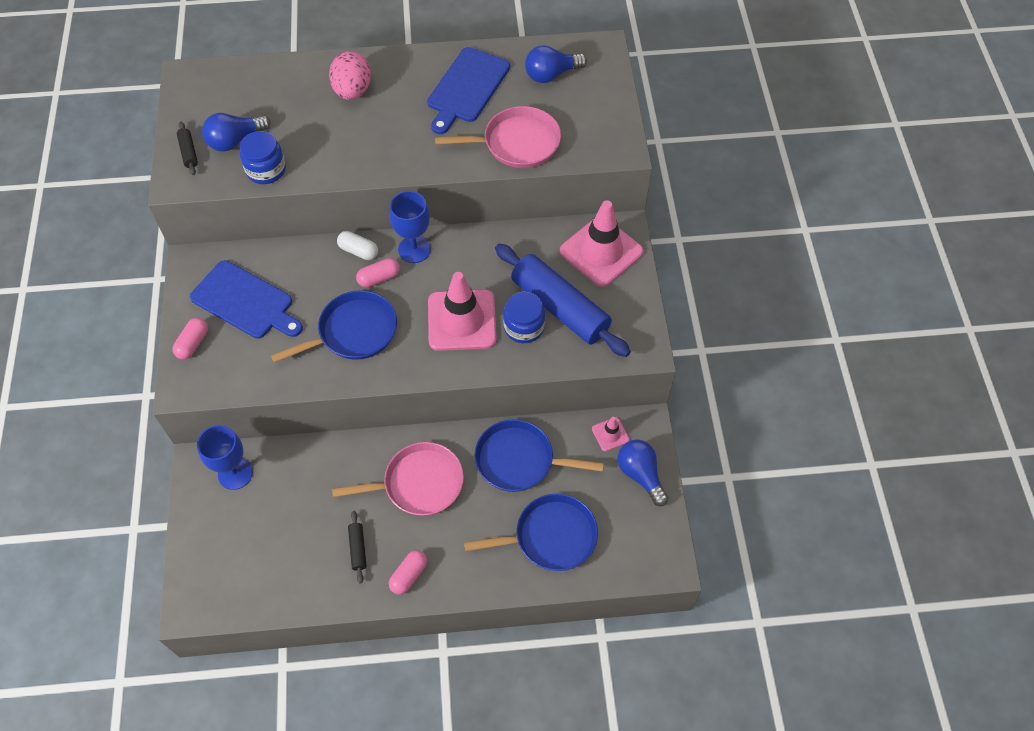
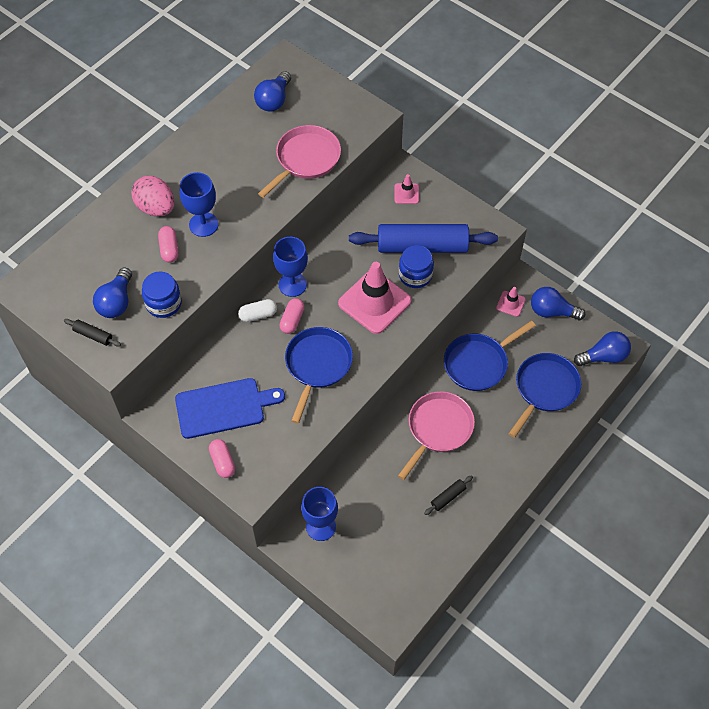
camera: 45 degrees left, 0 degrees up
black rolling pin [348,511,366,584] -> black rolling pin turned 75 degrees counterclockwise [424,475,473,515]
pink capsule [389,550,427,595] -> pink capsule moved to [158,226,179,263]
blue cutting board [427,47,510,134] -> none
pink traffic cone [560,200,643,287] -> pink traffic cone [394,174,419,204], size x0.46
none -> blue goblet [180,172,218,237]
none -> blue light bulb [574,331,631,366]

